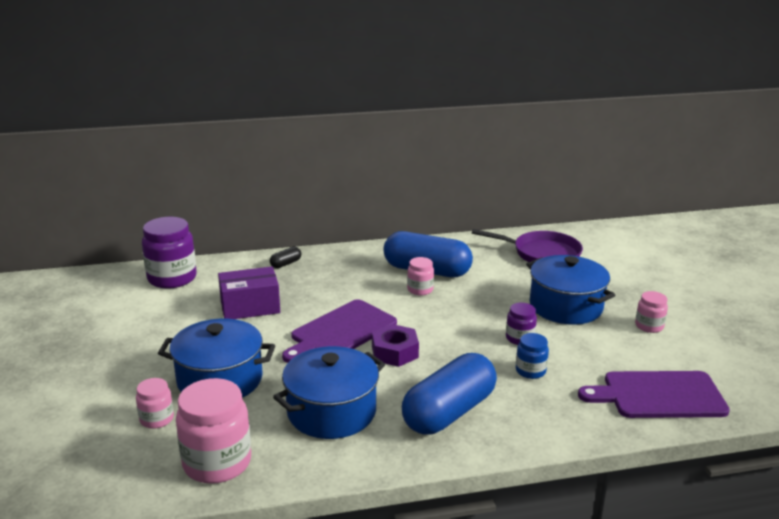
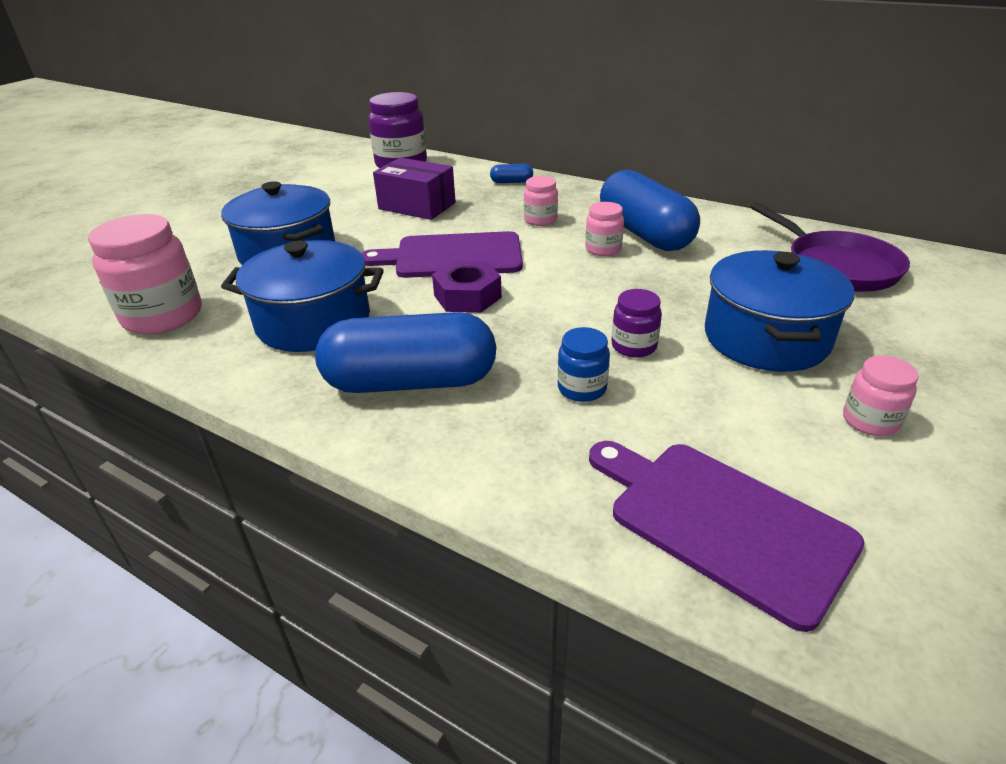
camera: 45 degrees right, 10 degrees up
pink jar [136,378,174,429] -> pink jar moved to [524,176,558,226]
black capsule [270,247,301,268] -> blue capsule [490,164,533,183]

